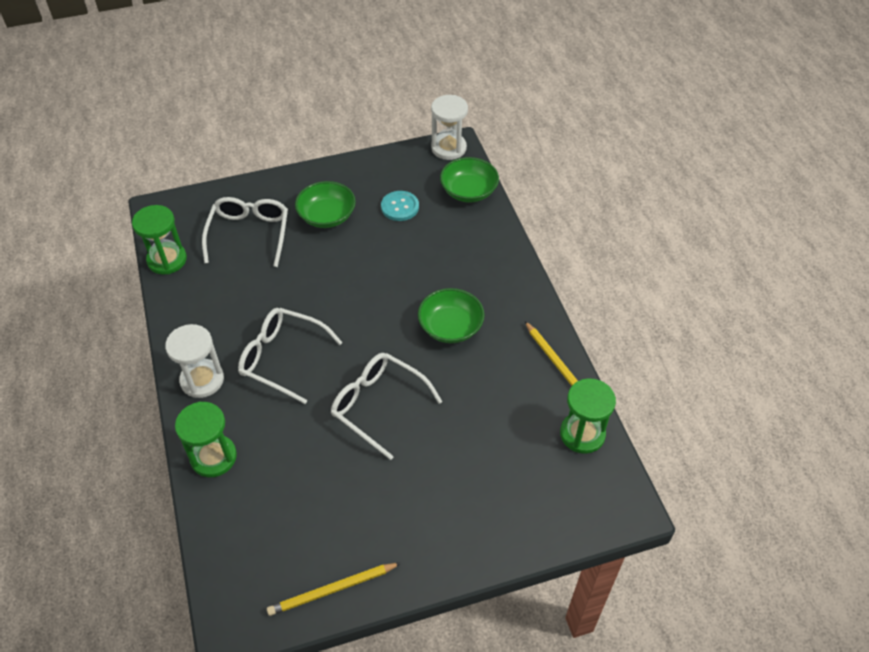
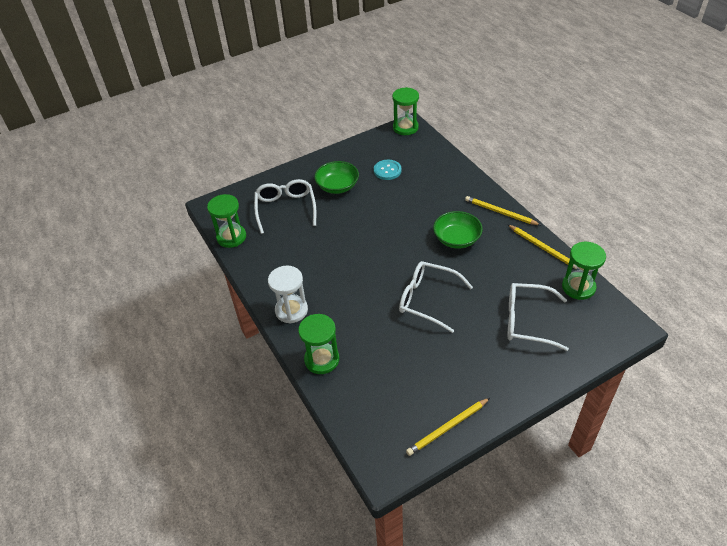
camera: 10 degrees left, 5 degrees down
white glasses [238,308,343,404] -> white glasses moved to [508,283,569,351]
white hourglass [431,95,468,160] -> green hourglass [392,87,419,135]
green bowl [440,157,499,202] -> none
none -> yellow pencil [465,196,541,225]

